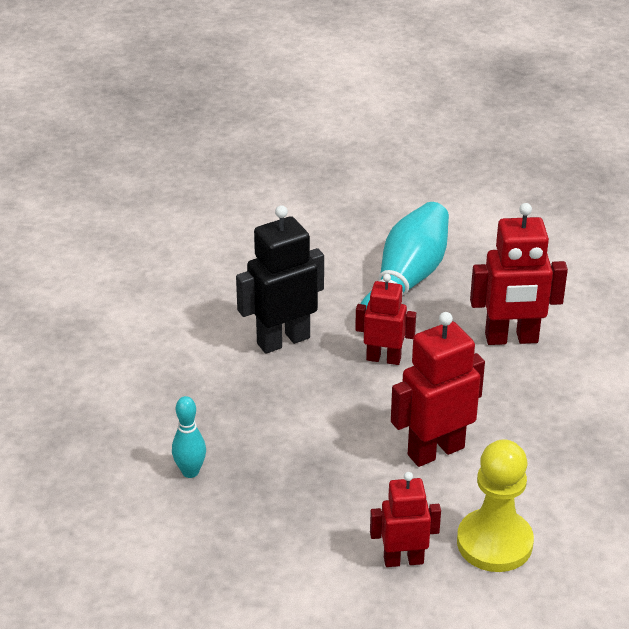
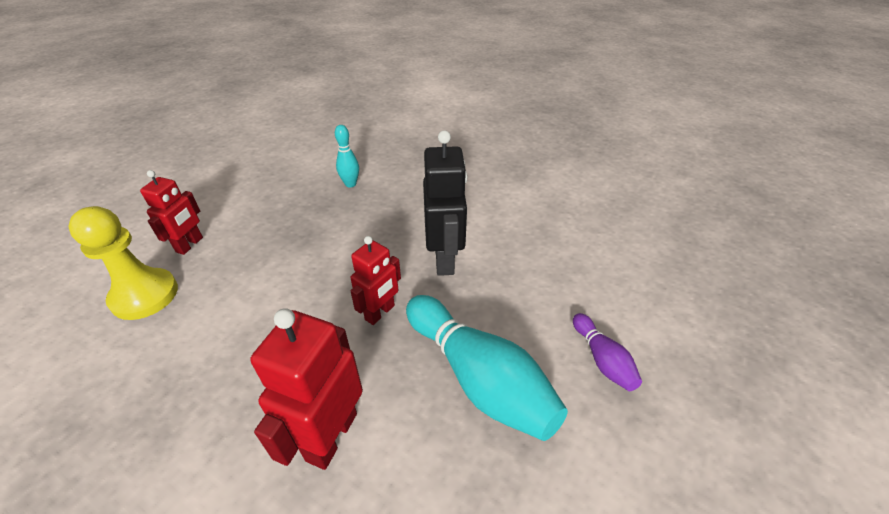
camera: 115 degrees right, 5 degrees up
red robot [391,312,485,467] -> none
none -> purple bowling pin [573,313,642,391]

